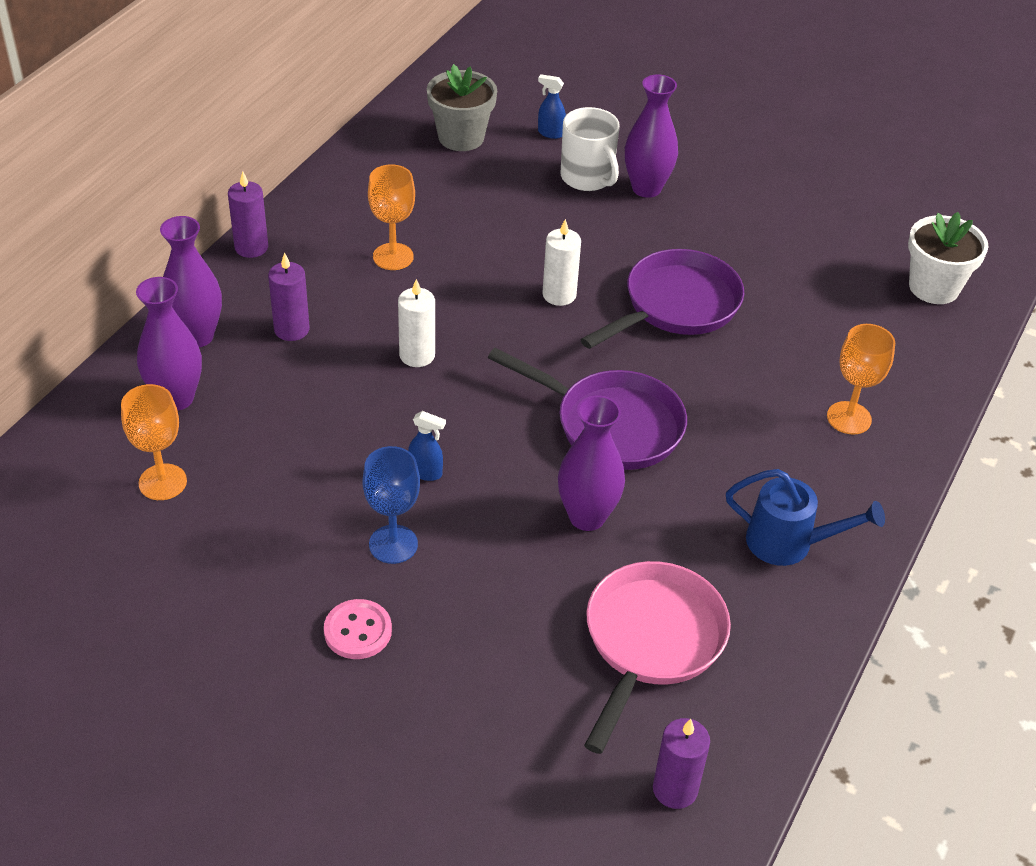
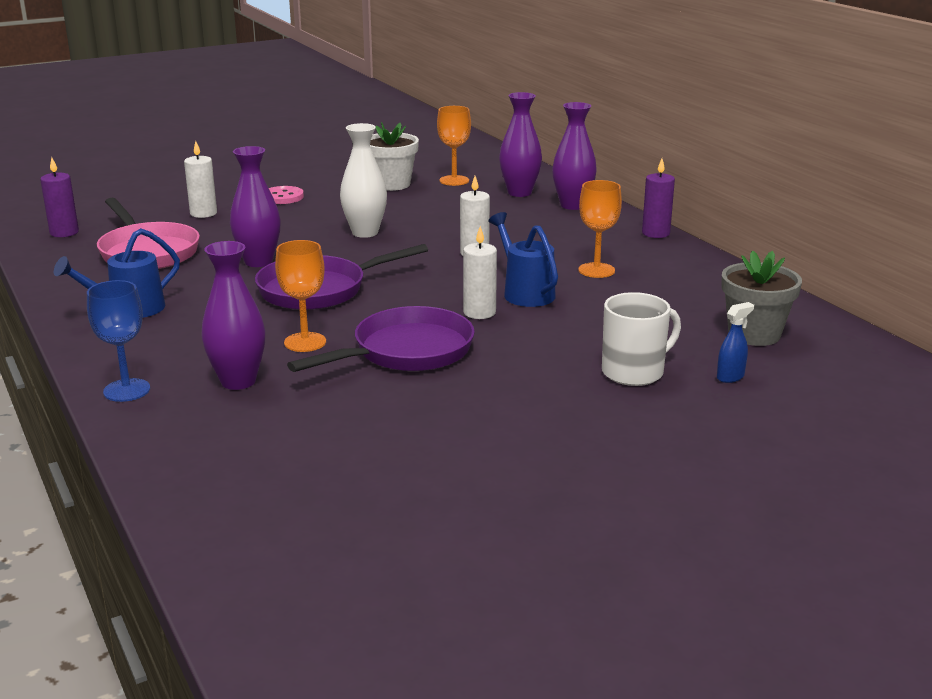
camera: 125 degrees right, 20 degrees down
purple candle [268,253,310,341] -> none
blue goblet [362,446,420,564] -> blue goblet moved to [87,280,150,402]
blue spray bottle [408,411,446,481] -> white vase [340,123,387,238]
white mug [561,107,620,191] -> white mug turned 150 degrees clockwise [602,292,681,386]
purple pan [580,249,744,349] -> purple pan turned 120 degrees counterclockwise [287,306,475,372]
purple vase [625,74,678,198] -> purple vase moved to [201,241,265,390]
orange goblet [827,324,895,434] -> orange goblet moved to [275,240,326,352]
white flower pot [908,212,989,304] -> white flower pot moved to [370,122,419,191]
none -> white candle [184,141,217,218]
none -> blue watering can [488,212,558,307]

